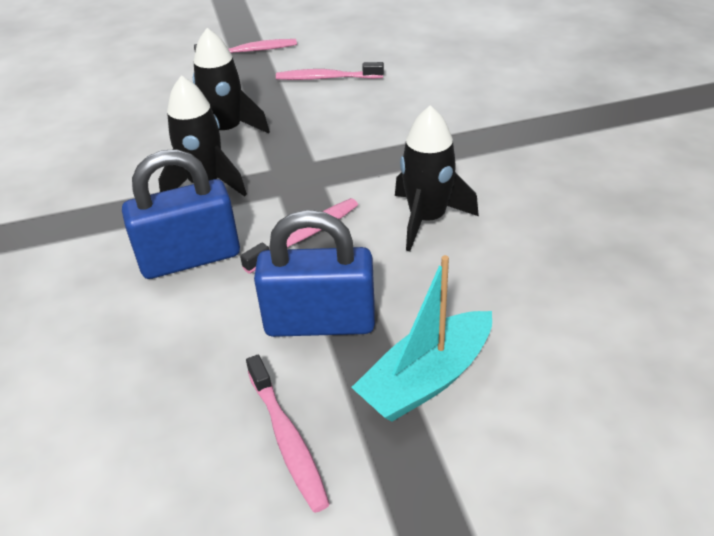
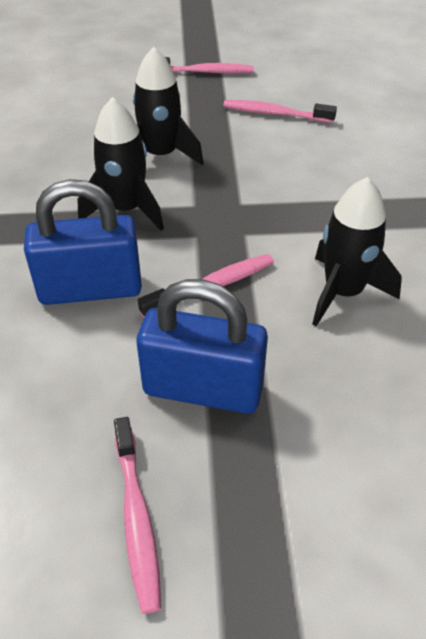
camera: 10 degrees right, 5 degrees up
turquoise boat [351,255,492,422] -> none

